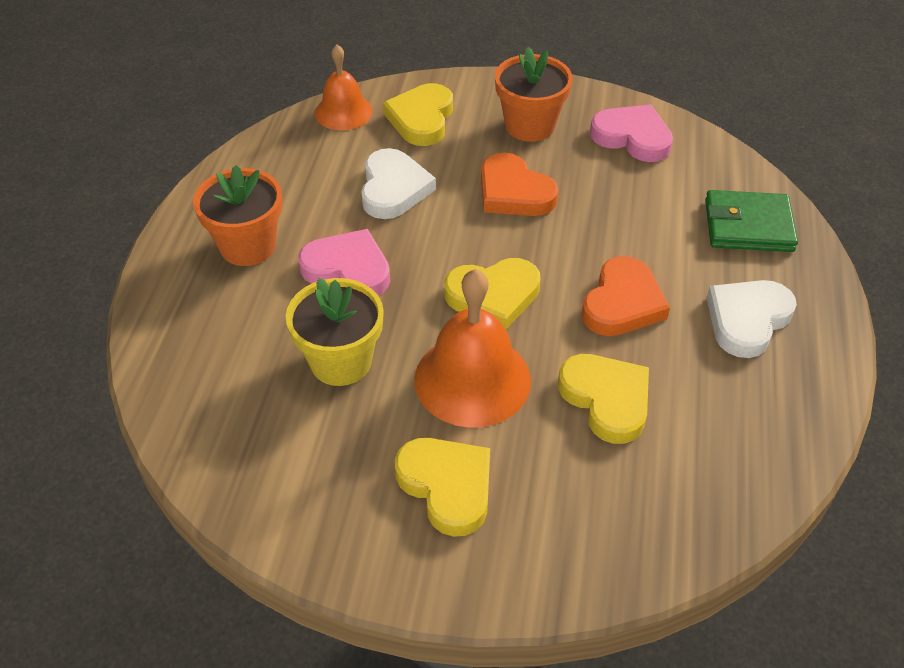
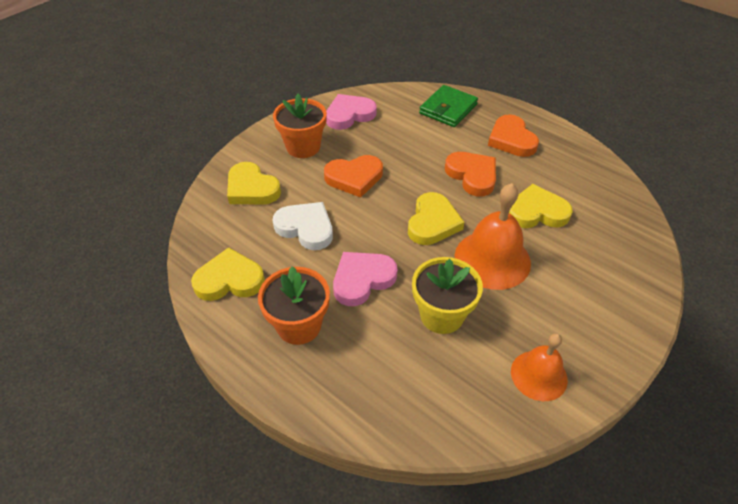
camera: 60 degrees left, 0 degrees up
orange bell [315,45,373,130] -> orange bell moved to [511,333,568,401]
yellow heart [395,438,490,537] -> yellow heart moved to [191,247,265,301]
white heart [706,280,797,358] -> orange heart [488,114,539,157]

